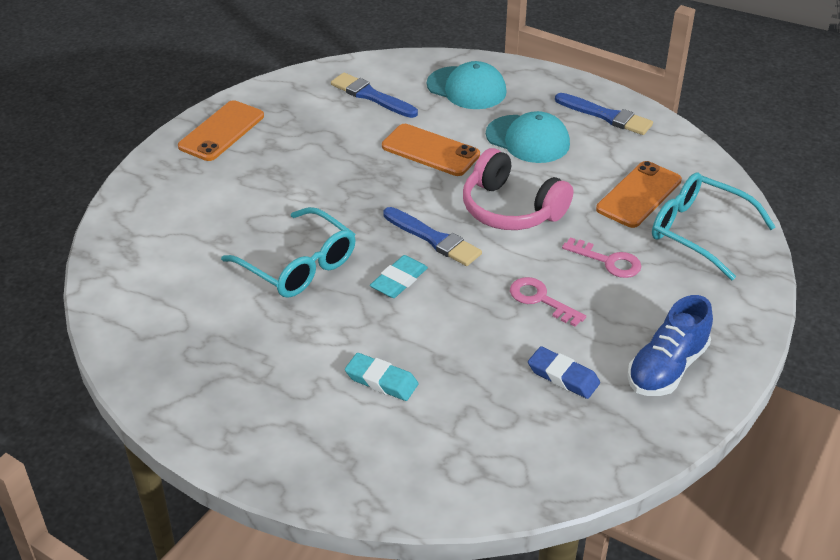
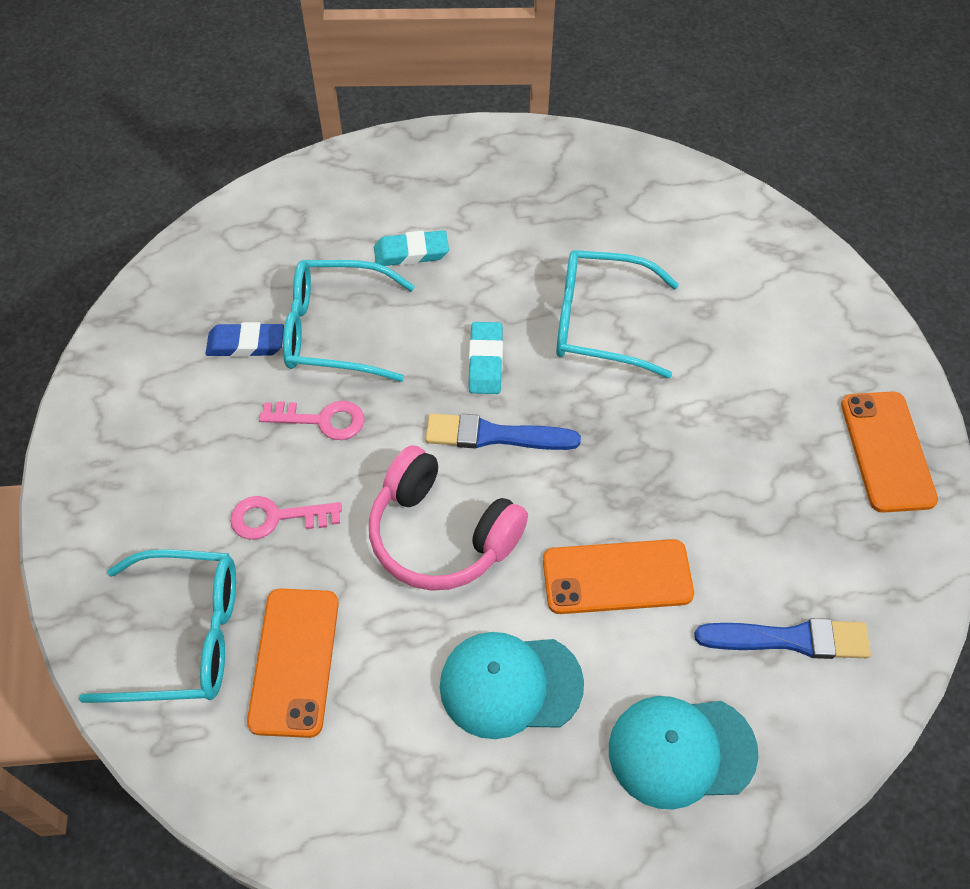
camera: 145 degrees right, 15 degrees up
pink headphones [463,148,573,230] -> pink headphones turned 150 degrees counterclockwise [369,446,528,591]
blue brush [555,93,653,135] -> none
blue shoe [627,295,713,396] -> none
none -> turquoise glasses [283,260,415,382]

